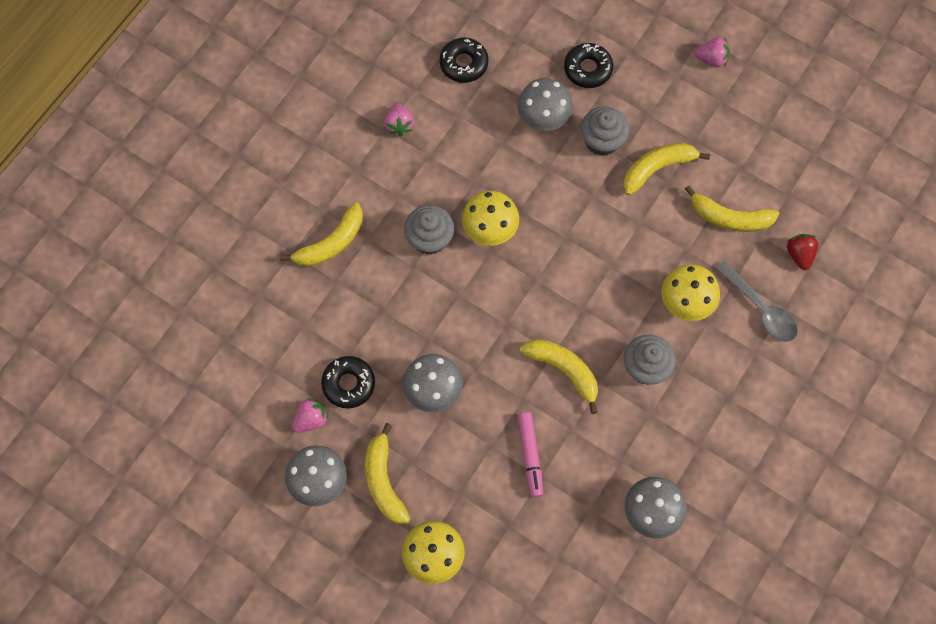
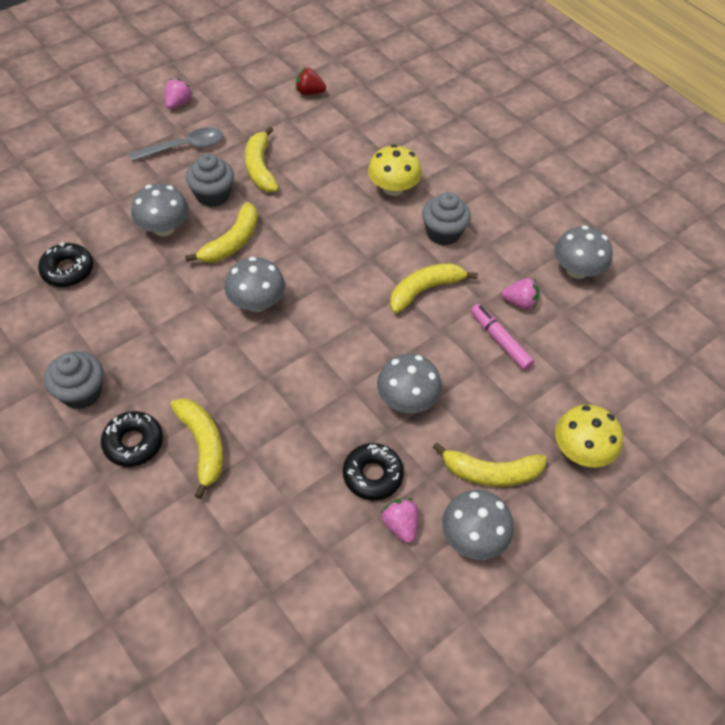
camera: 75 degrees left, 15 degrees down
pink strawberry [384,103,414,137] -> pink strawberry moved to [502,278,540,310]
grey cupcake [404,205,454,255] -> grey cupcake moved to [44,351,103,409]
yellow mushroom [462,191,519,246] -> grey mushroom [225,257,285,312]
pink marker [518,412,543,497] -> pink marker turned 135 degrees counterclockwise [471,304,534,370]
black donut [564,43,613,88] -> black donut moved to [101,411,163,467]
yellow banana [685,185,779,232] -> yellow banana moved to [185,202,258,263]
grey spoon [715,260,798,342] -> grey spoon moved to [129,127,223,161]
red strawberry [787,234,818,270] -> red strawberry moved to [296,68,326,95]

